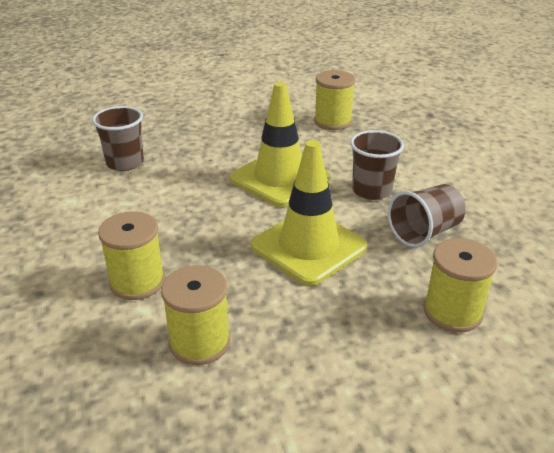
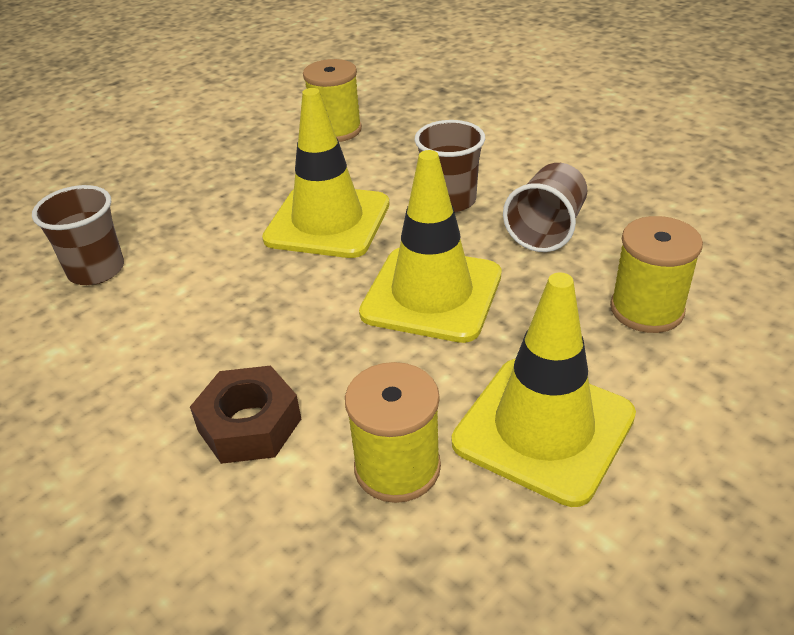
camera: 25 degrees left, 5 degrees up
yellow spool [98,211,165,300] -> brown nut [190,365,301,464]
none -> yellow traffic cone [452,272,636,507]

